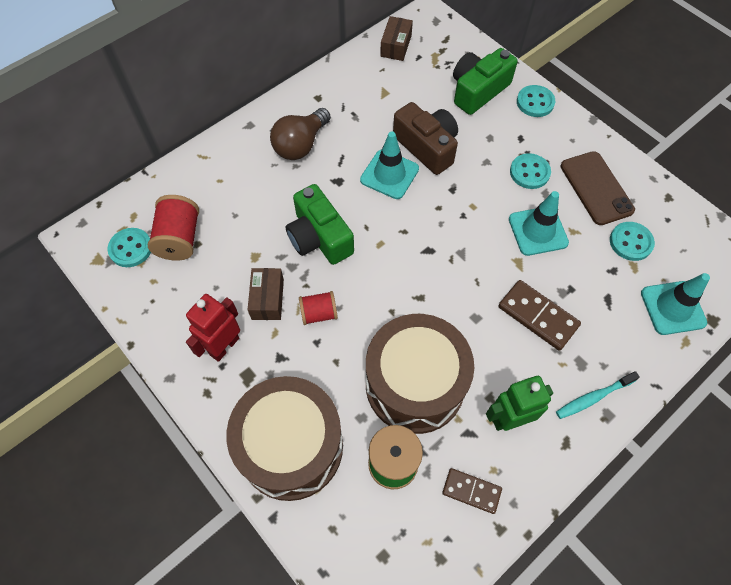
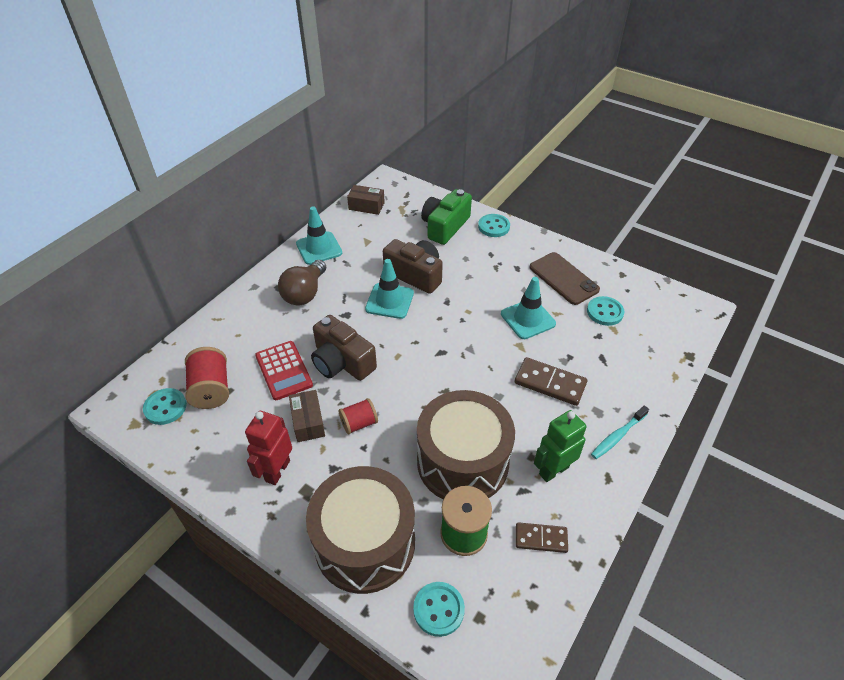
camera: 15 degrees left, 15 degrees down
green camera [286,184,354,265] -> brown camera [311,315,377,381]
brown box [380,16,413,61] -> brown box turned 75 degrees counterclockwise [347,185,385,215]
turquoise button [510,153,551,189] -> turquoise button moved to [413,582,465,637]
turquoise traffic cone [641,273,710,335] -> turquoise traffic cone moved to [296,206,342,265]
none -> red calculator [255,341,313,400]

